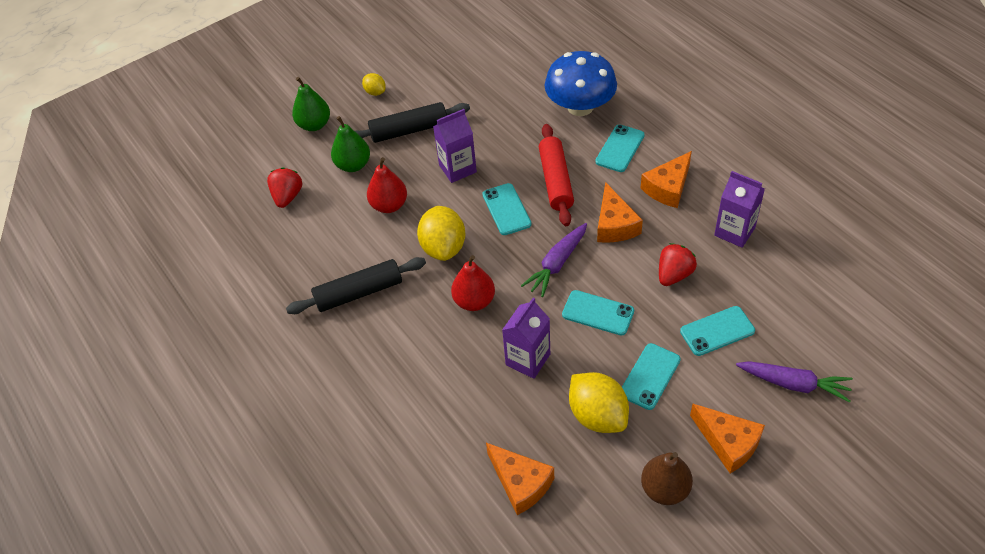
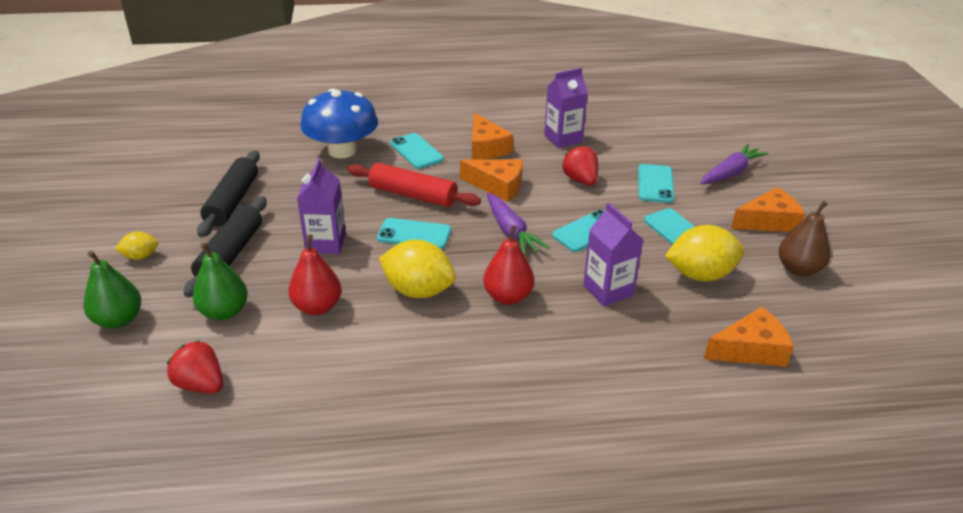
camera: 65 degrees left, 15 degrees down
black rolling pin [286,257,426,314] -> black rolling pin moved to [197,150,260,237]

